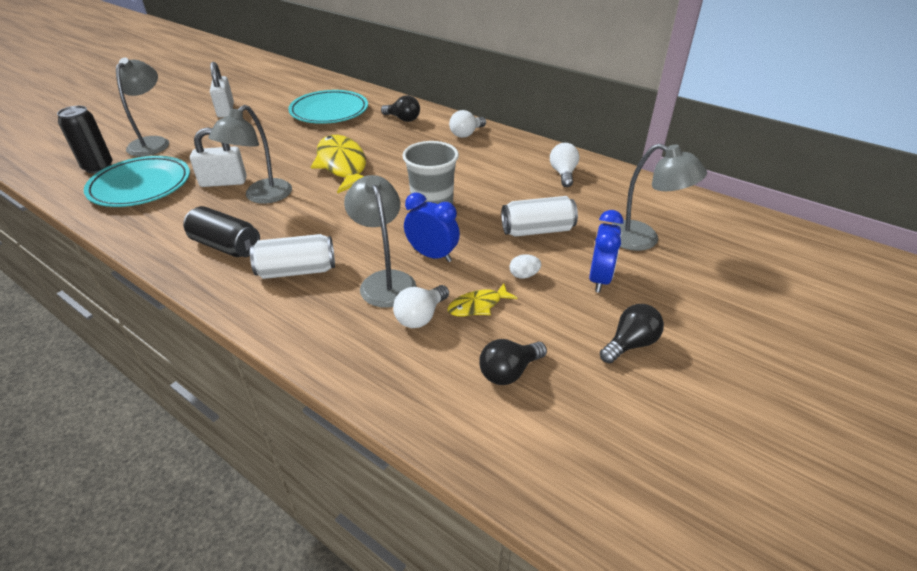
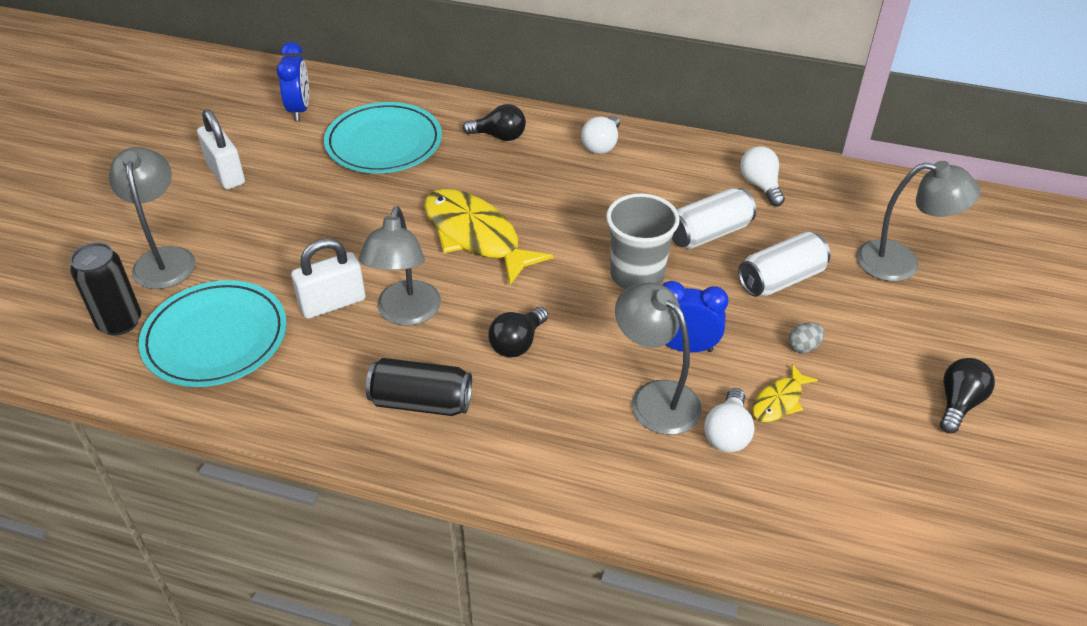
camera: 20 degrees left, 5 degrees up
white can [250,234,335,279] -> white can moved to [672,188,756,249]
black light bulb [479,339,547,385] -> black light bulb moved to [488,307,548,358]
white egg [510,254,541,279] -> grey egg [788,322,825,353]
blue clock [589,210,623,293] -> blue clock moved to [277,42,309,121]

